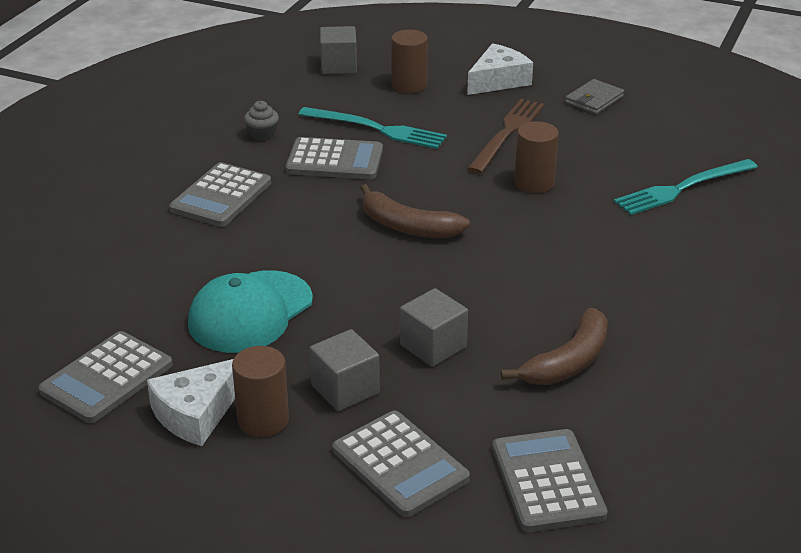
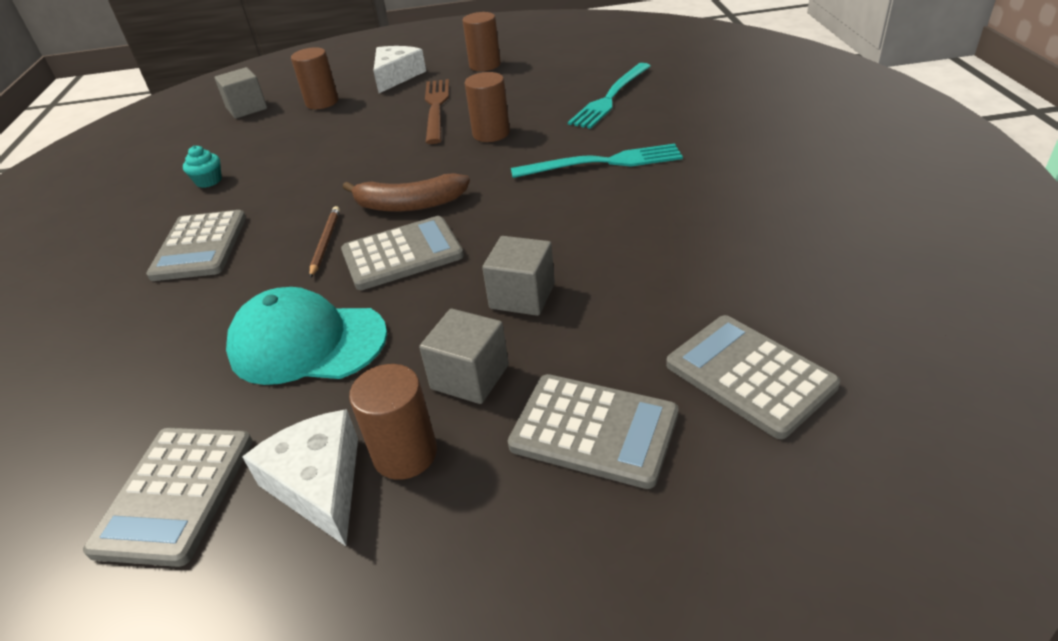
camera: 25 degrees left, 5 degrees up
white cheese [147,359,235,446] -> white cheese turned 135 degrees clockwise [242,409,358,546]
turquoise cap [188,270,313,353] -> turquoise cap turned 90 degrees clockwise [226,287,387,385]
grey cupcake [244,101,279,141] -> turquoise cupcake [183,146,222,188]
grey calculator [285,137,383,180] -> grey calculator moved to [341,216,464,290]
turquoise fork [298,107,447,149] -> turquoise fork moved to [511,144,683,178]
brown banana [501,308,608,385] -> none
grey wallet [565,79,624,114] -> brown cylinder [463,12,501,71]
none -> brown pencil [310,206,340,278]

